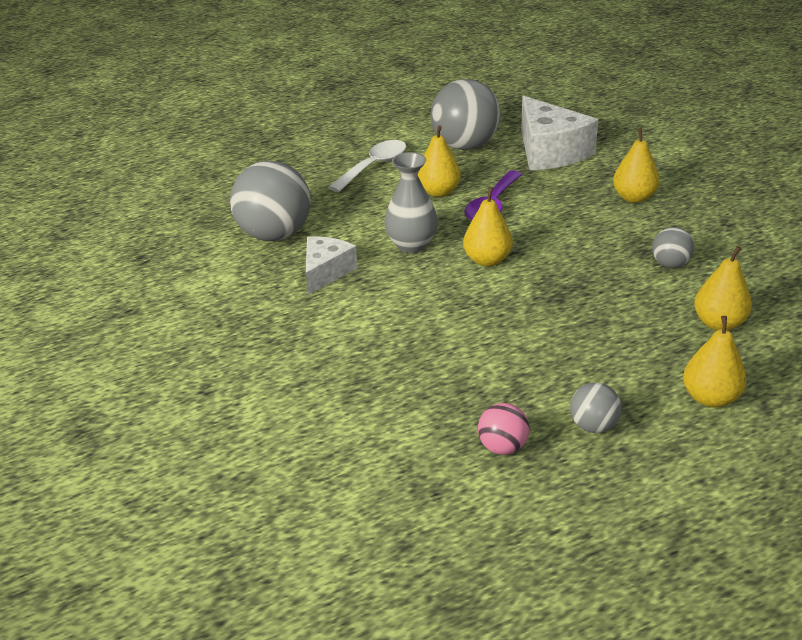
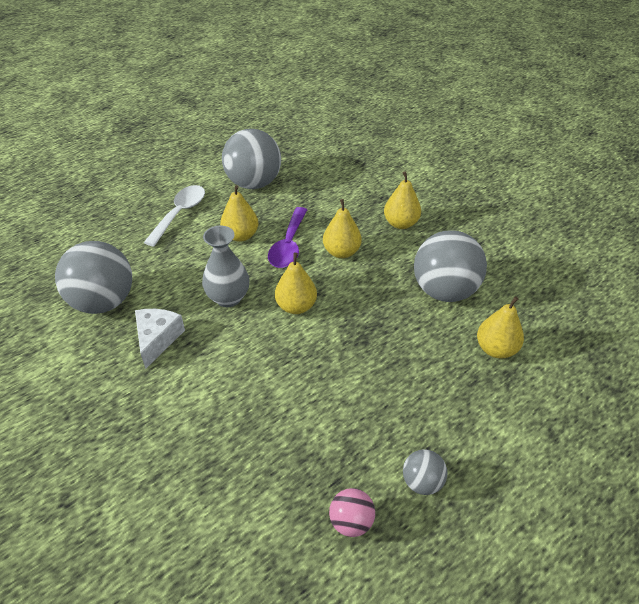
camera: 15 degrees left, 10 degrees up
white cheese [521,96,598,170] -> none
grey ball [652,227,694,268] -> grey ball [414,230,487,302], size x2.07
yellow pear [683,316,747,407] -> yellow pear moved to [323,199,362,258]

